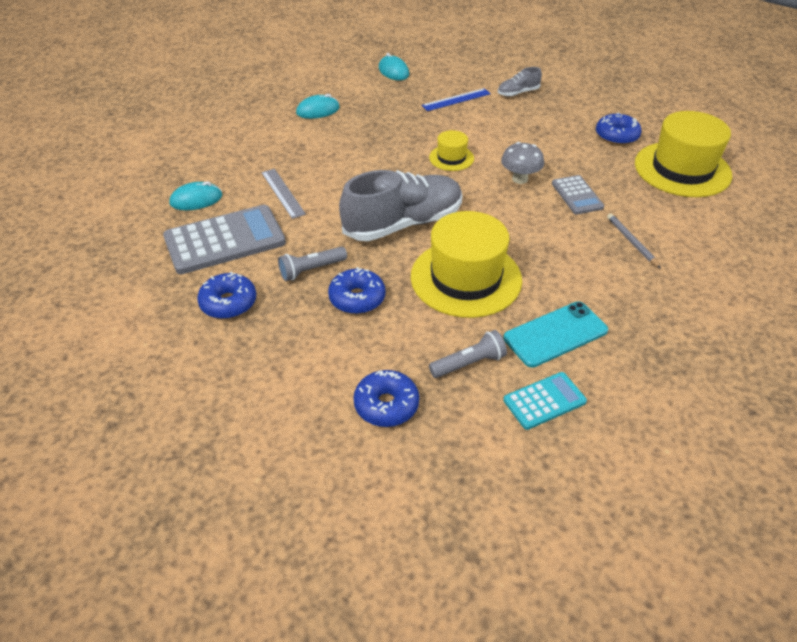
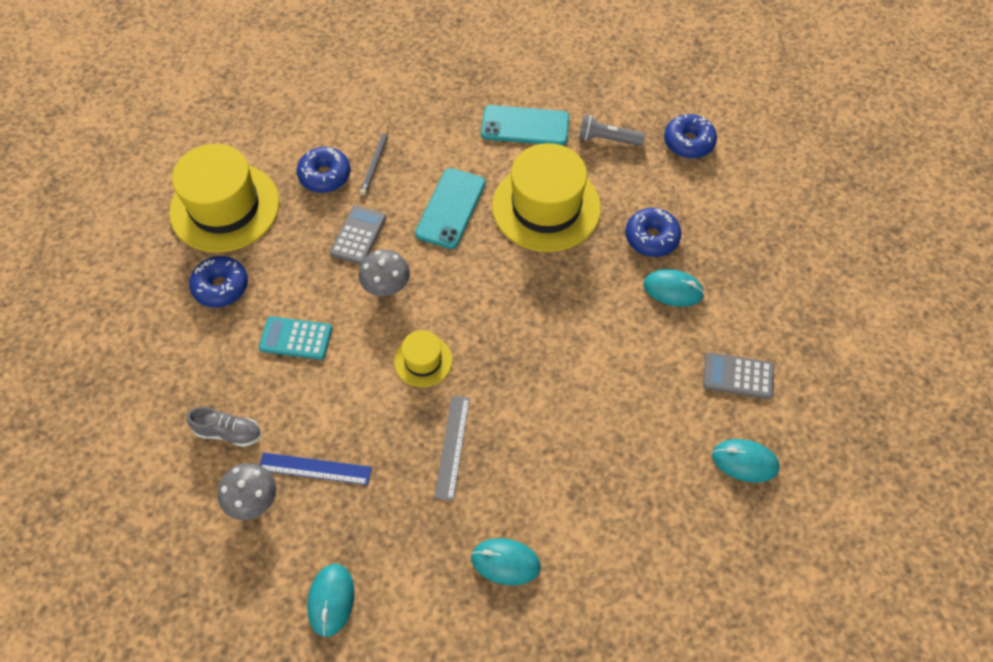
camera: 145 degrees left, 15 degrees up
grey calculator [163,205,286,274] -> grey calculator [703,352,774,399], size x0.54
blue donut [197,272,256,319] -> blue donut moved to [297,147,351,193]
grey ruler [261,169,306,219] -> grey ruler moved to [434,396,470,501]
grey flashlight [278,247,347,281] -> turquoise mouse [644,269,704,307]
grey shoe [339,170,462,241] -> none
turquoise calculator [503,372,587,430] -> turquoise calculator moved to [259,316,332,360]
none -> grey mushroom [218,463,277,520]
none -> turquoise phone [415,168,485,249]

